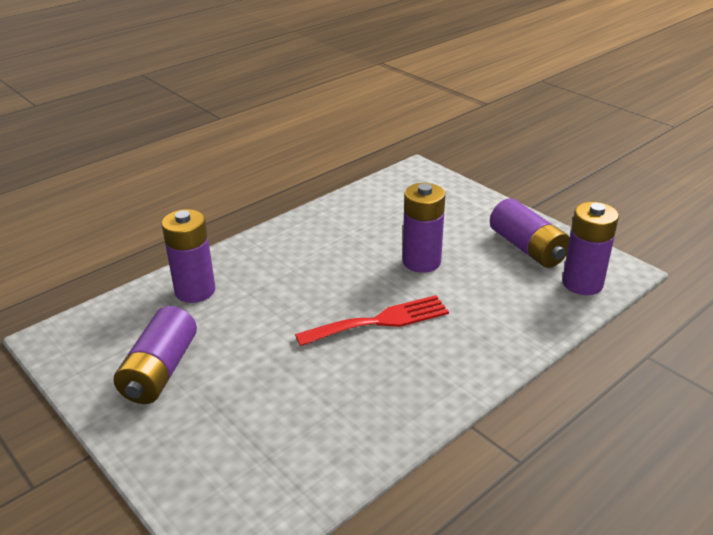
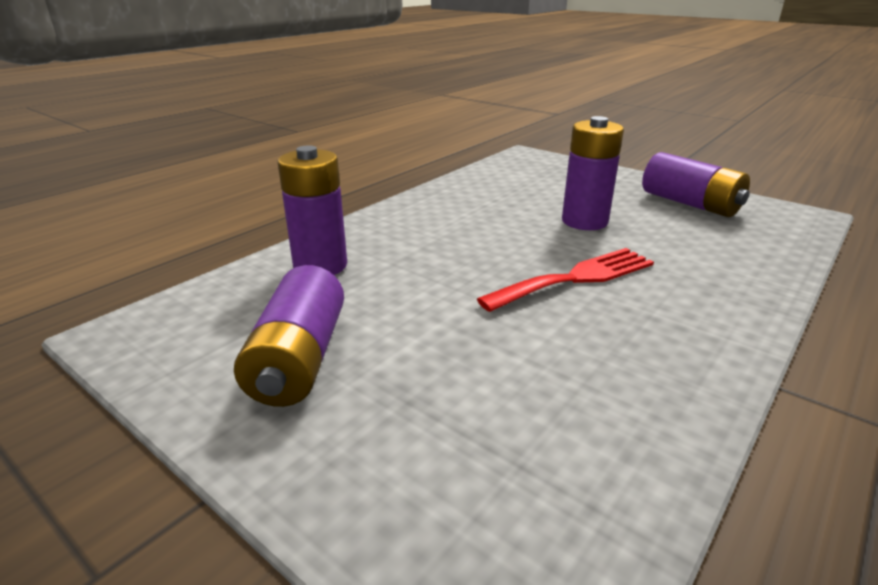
camera: 10 degrees left, 5 degrees down
purple battery [562,202,619,295] -> none

